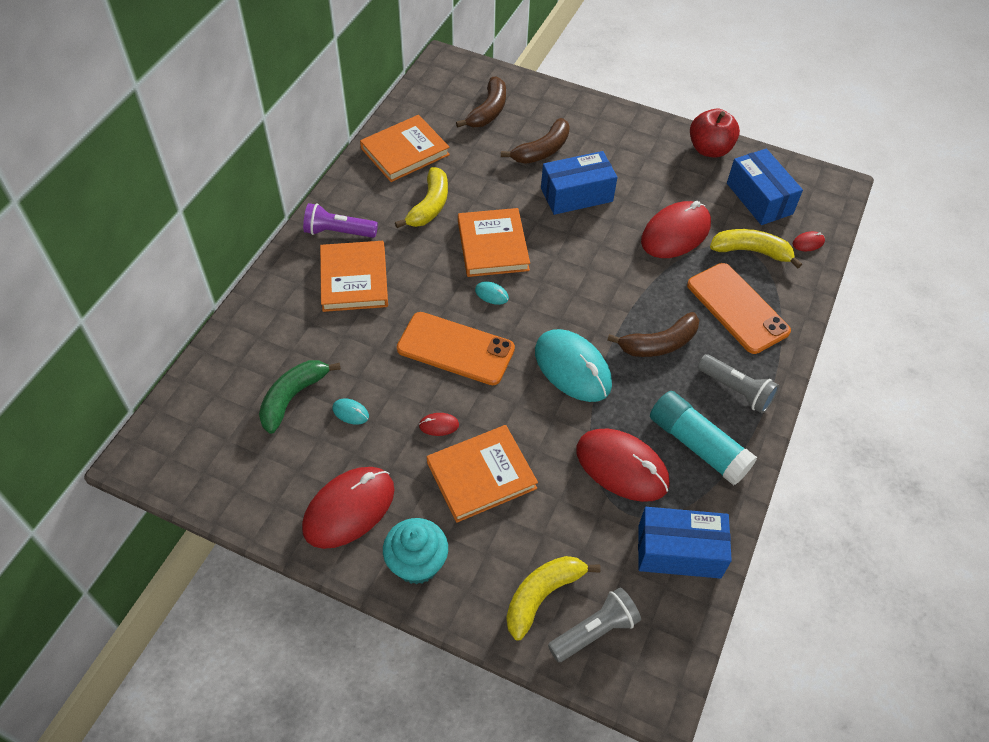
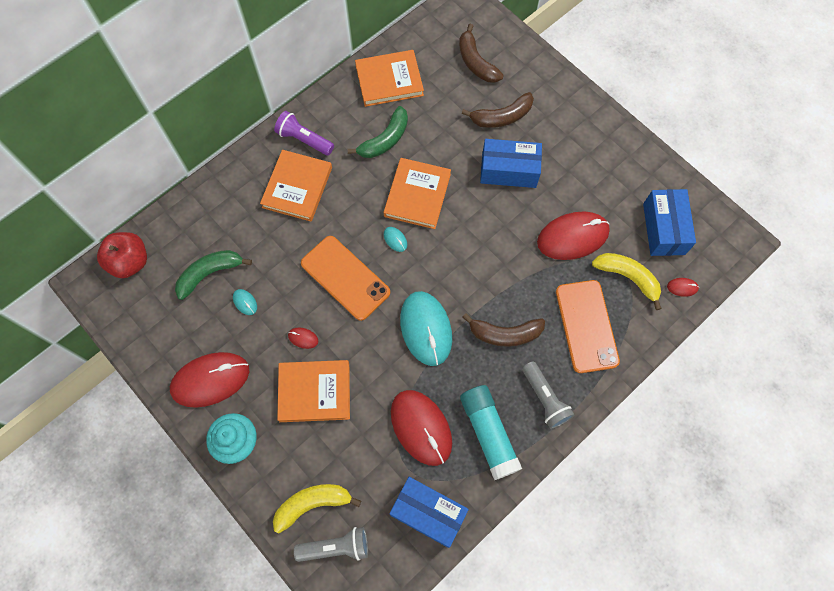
camera: 25 degrees right, 15 degrees up
yellow banana [395,167,448,228] -> green banana [347,106,408,158]
brown banana [456,77,506,128] -> brown banana turned 105 degrees clockwise [459,24,504,83]
red apple [690,109,740,157] -> red apple moved to [97,232,147,278]

